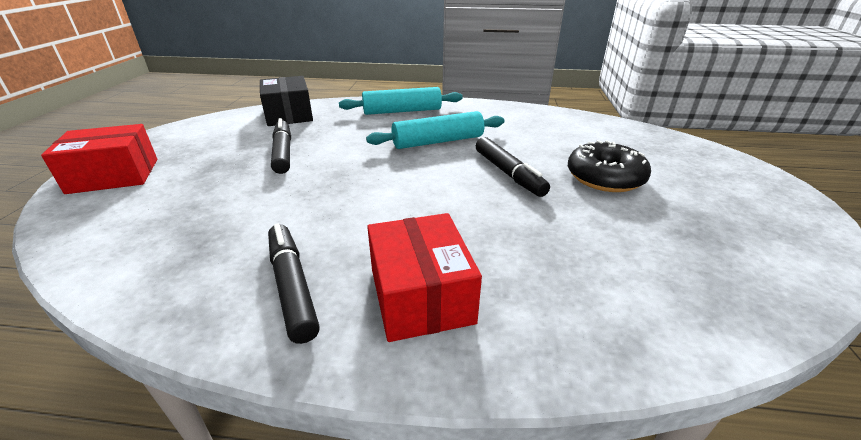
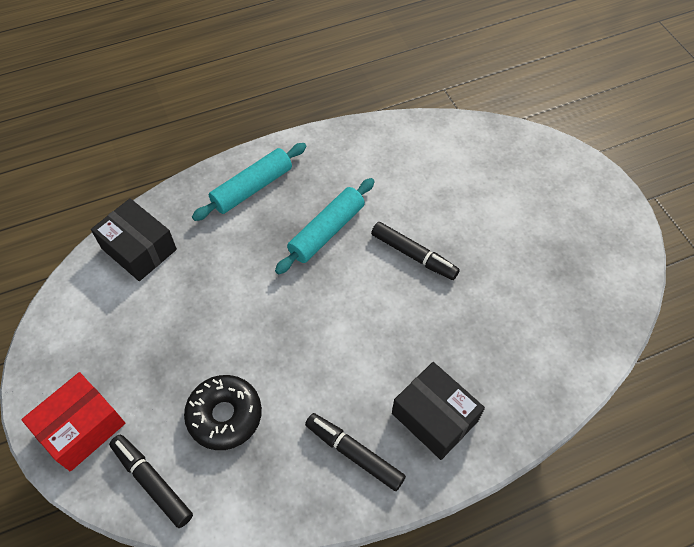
camera: 30 degrees left, 25 degrees up
black marker [271,118,291,174] -> black marker moved to [109,435,193,528]
red box [367,213,482,342] -> black box [392,362,485,460]
black donut [568,140,651,192] -> black donut moved to [184,375,262,450]

